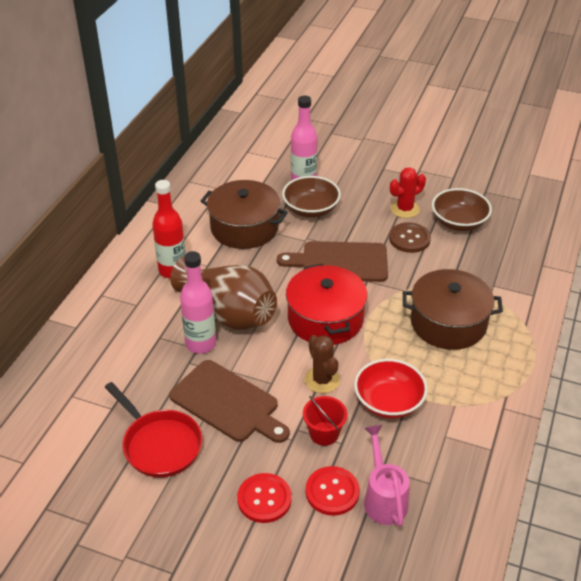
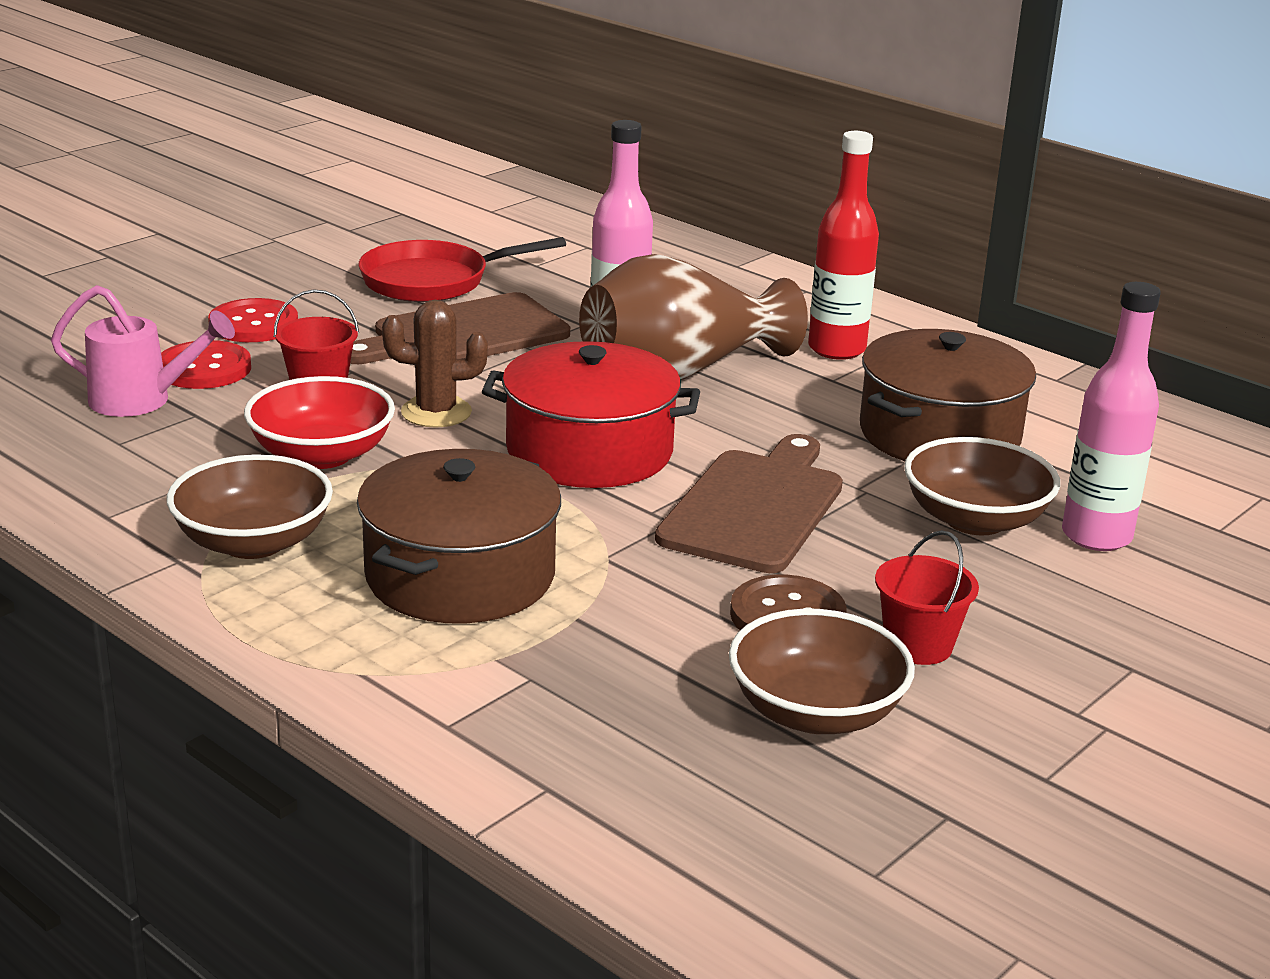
camera: 110 degrees right, 15 degrees down
red cactus [390,167,426,218] -> red bucket [875,530,979,665]
none -> brown bowl [167,454,333,559]

